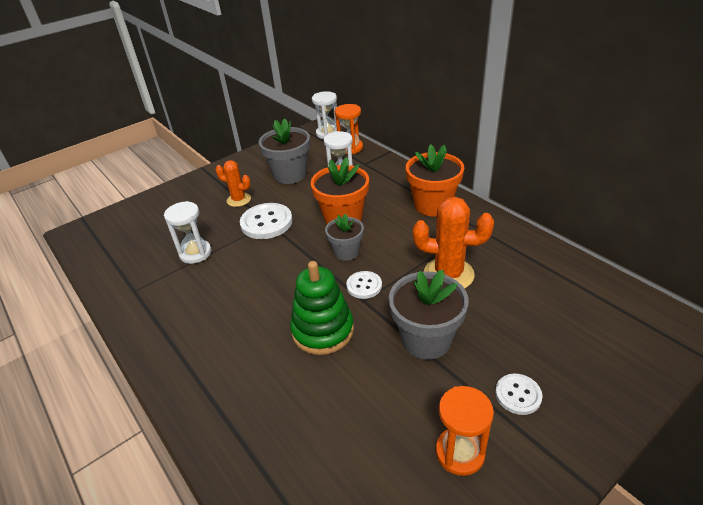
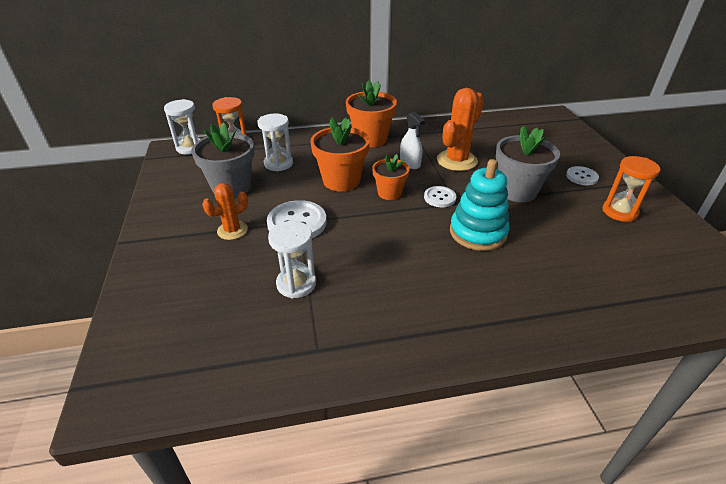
camera: 65 degrees left, 0 degrees up
green stacking toy [290,261,354,355] -> turquoise stacking toy [450,159,509,251]
grey flower pot [325,213,364,261] -> orange flower pot [372,154,410,200]
none -> white spray bottle [400,112,425,169]

